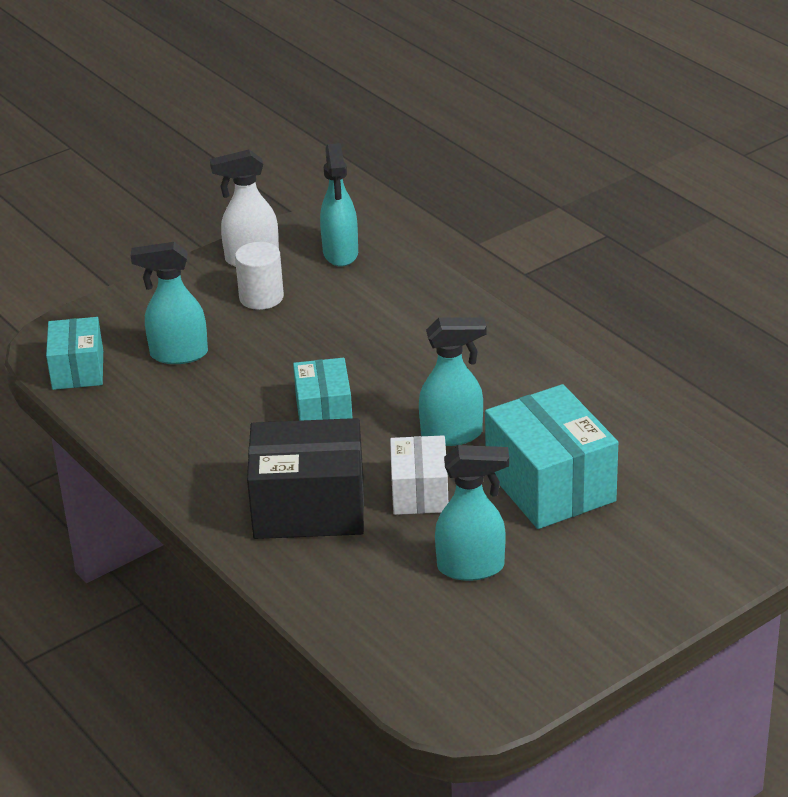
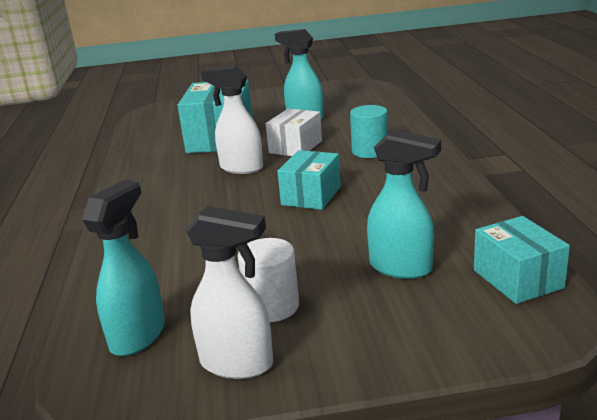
camera: 150 degrees left, 10 degrees down
turquoise box [46,317,103,390] -> turquoise box turned 45 degrees counterclockwise [474,216,570,304]
black box [247,418,364,539] -> turquoise cylinder [350,105,388,158]
turquoise spray bottle [419,317,487,446] -> white spray bottle [201,66,263,174]

